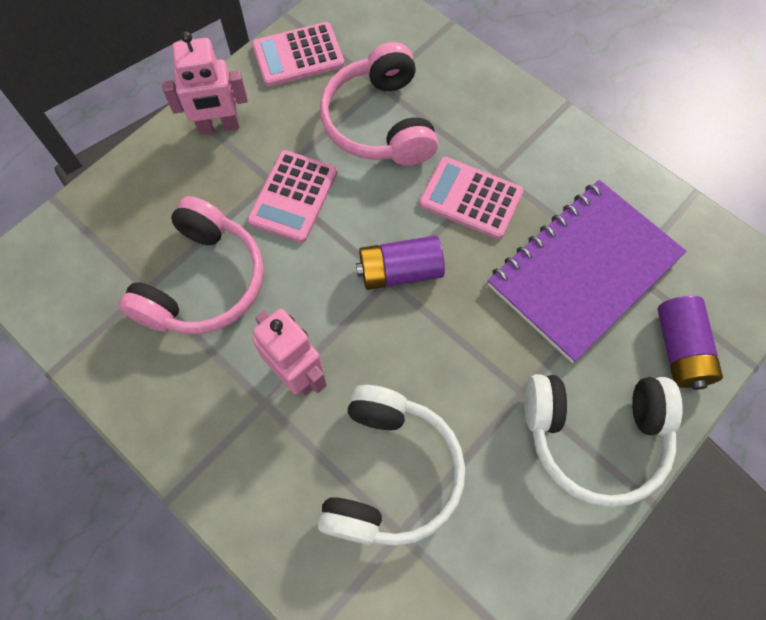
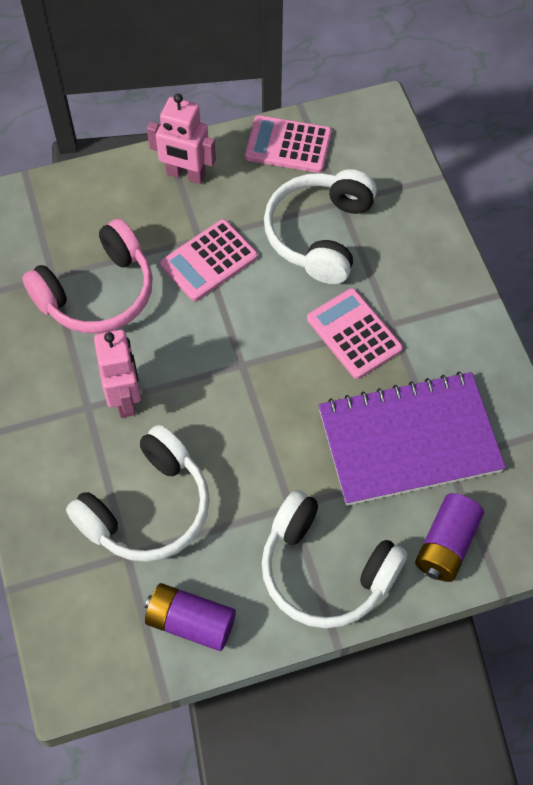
camera: 30 degrees right, 5 degrees down
pink headphones [320,42,438,166] -> white headphones [264,169,377,284]
purple battery [356,236,445,290] -> purple battery moved to [145,583,236,651]

